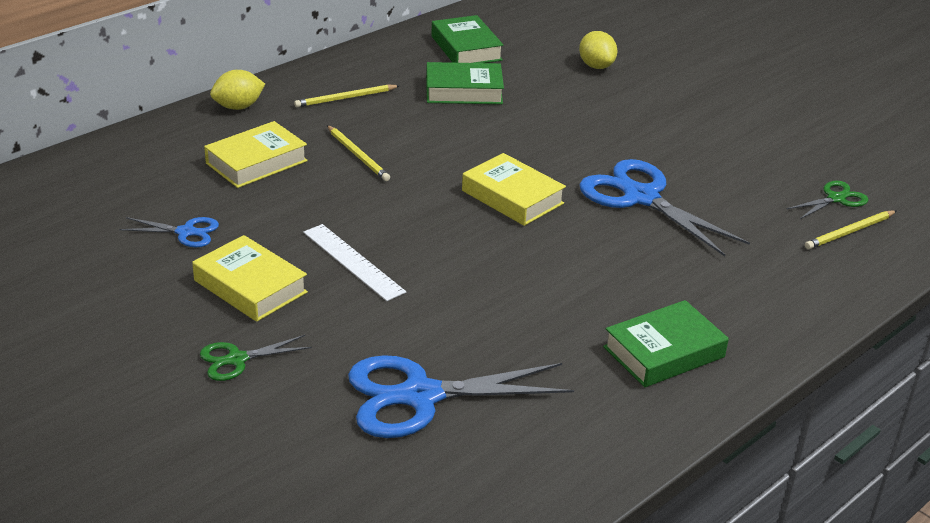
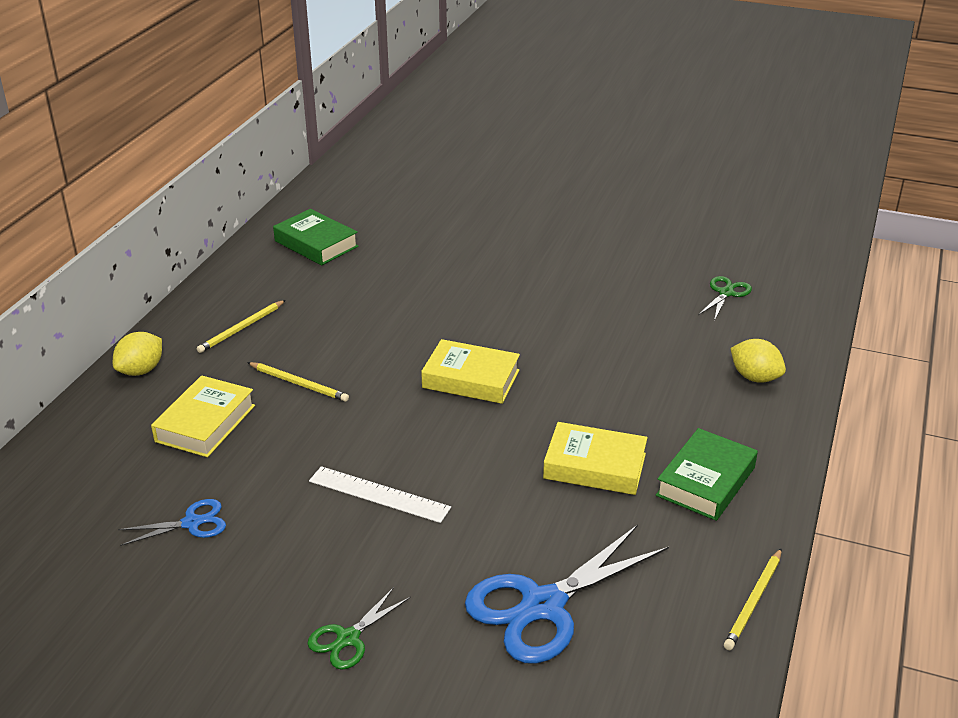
camera: 25 degrees left, 0 degrees up
yellow book [192,235,308,322] -> yellow book moved to [543,422,647,495]
green book [426,62,504,104] -> none
yellow lemon [579,31,617,69] -> yellow lemon moved to [730,339,786,383]
blue scissors [579,159,750,256] -> none
yellow pencil [805,210,896,249] -> yellow pencil moved to [724,548,782,650]

